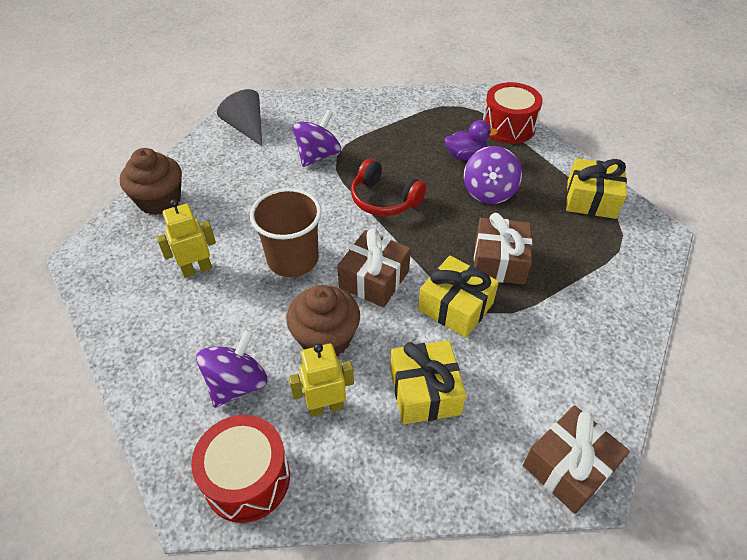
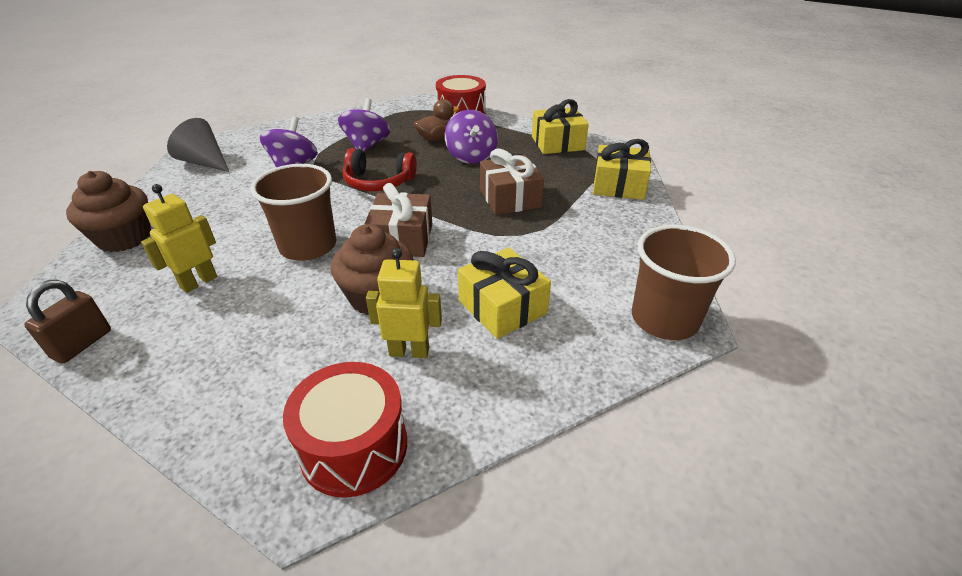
camera: 25 degrees left, 10 degrees down
purple spinning top [196,329,267,408] -> purple spinning top moved to [338,98,391,152]
yellow robot [289,343,354,417] -> yellow robot turned 45 degrees clockwise [366,248,442,358]
yellow gift [418,256,499,338] -> yellow gift moved to [593,139,651,200]
purple duck [444,120,498,160] -> brown duck [414,99,459,141]
brown gift [523,405,630,514] -> brown cup [632,225,736,340]
none -> brown padlock [24,280,111,363]

